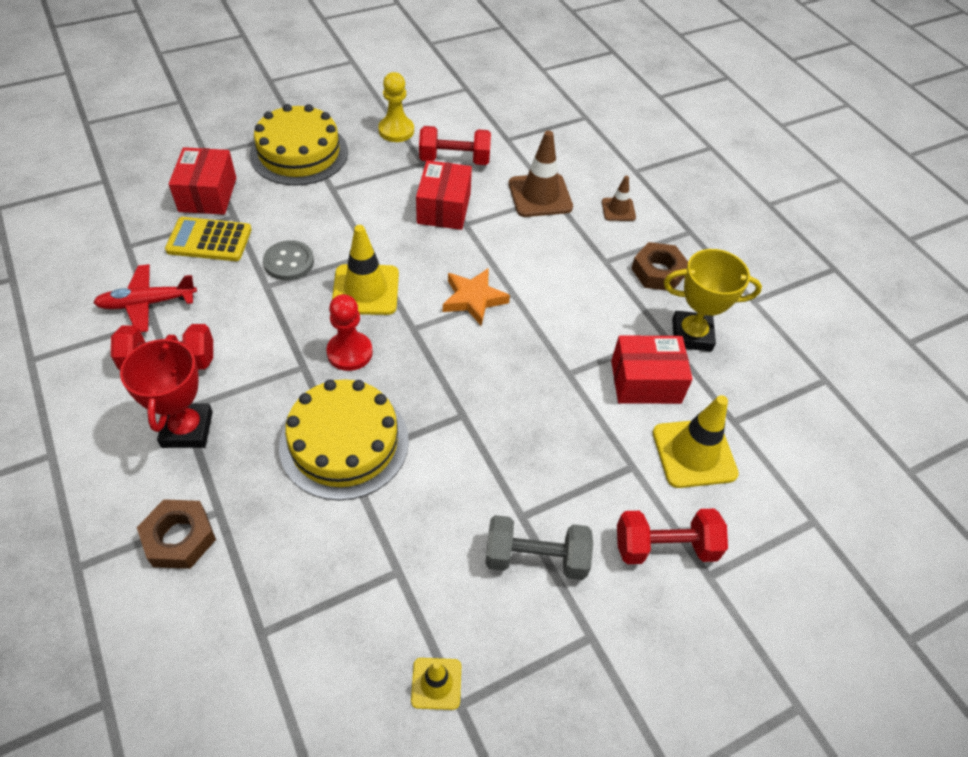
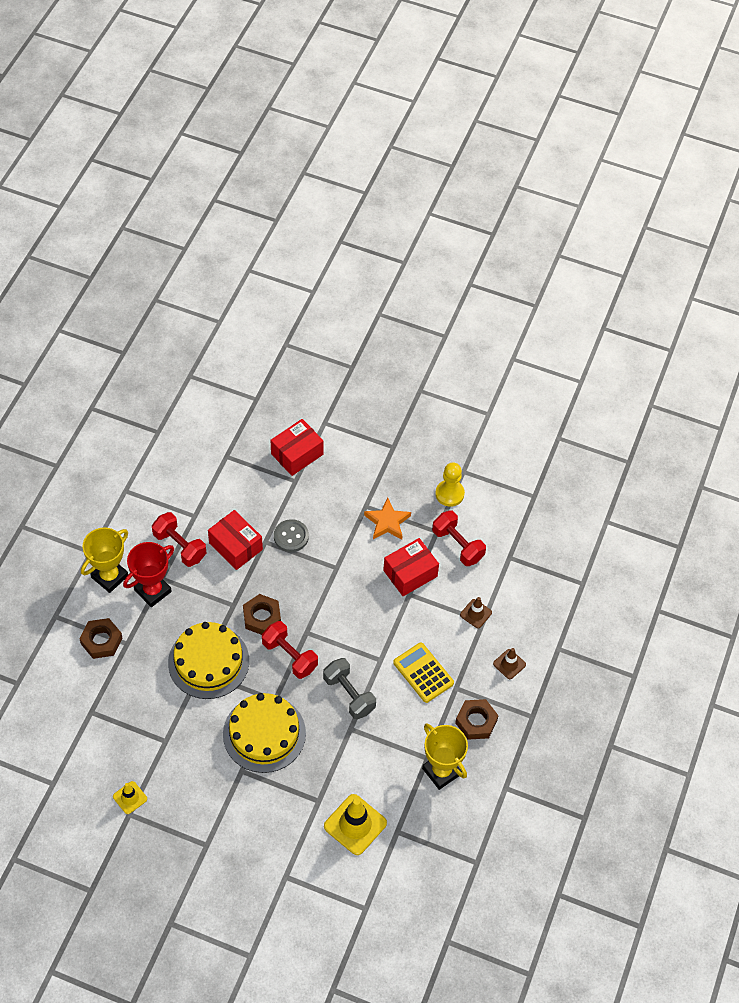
camera: 50 degrees right, 5 degrees up
red plane [93,264,197,332] -> none
yellow calculator [165,217,252,261] -> yellow calculator moved to [393,643,454,703]
yellow cake [250,104,348,186] -> yellow cake moved to [223,693,306,773]
red pawn [326,294,373,371] -> brown nut [243,594,281,635]
yellow traffic cone [332,225,399,315] -> none
orange star [443,268,510,326] -> orange star moved to [364,498,411,540]
grey dumbbell [485,515,593,580] -> grey dumbbell moved to [323,658,376,719]
brown traffic cone [509,131,573,217] -> brown traffic cone [460,597,492,628], size x0.55
red box [611,336,693,404] -> red box moved to [208,510,263,570]
red dumbbell [617,509,728,564] -> red dumbbell moved to [262,621,318,679]
none -> yellow trophy [81,527,128,593]

